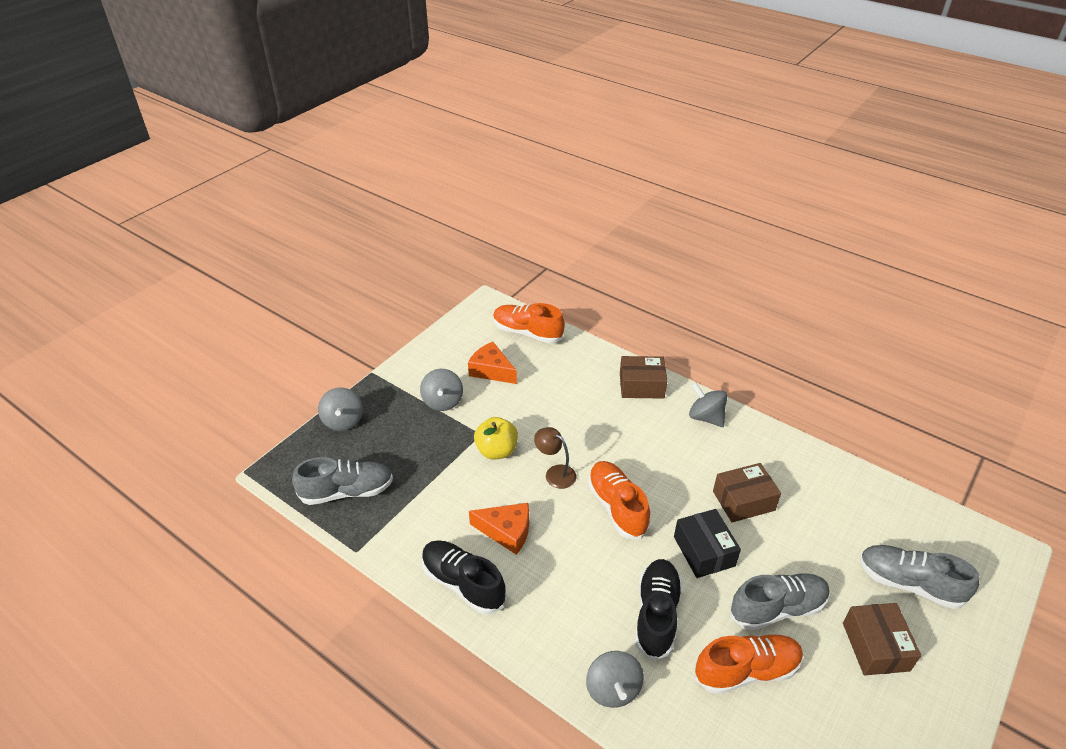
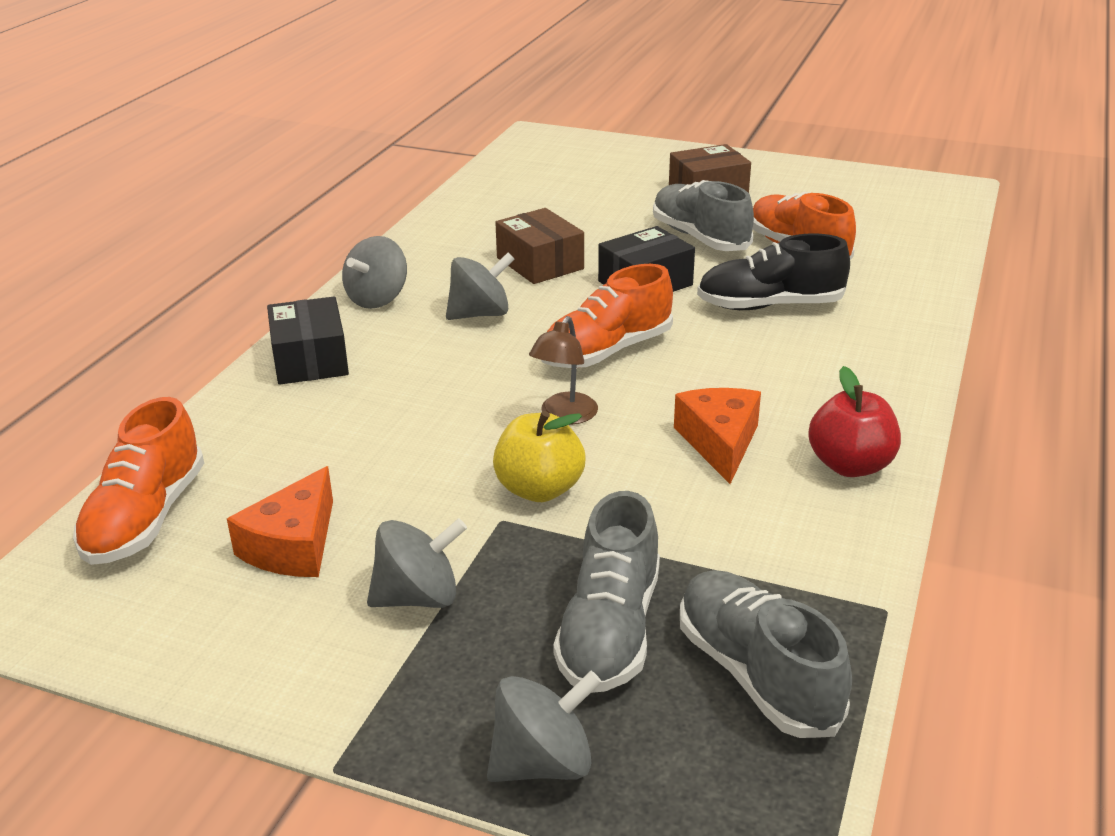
camera: 105 degrees left, 10 degrees down
black shoe [422,540,506,614] -> red apple [808,366,901,477]
grey spinning top [586,651,644,708] -> grey spinning top moved to [446,253,514,320]
brown box [620,356,667,399] -> black box [267,297,349,385]
grey shoe [859,545,979,609] -> grey shoe moved to [553,491,660,693]

